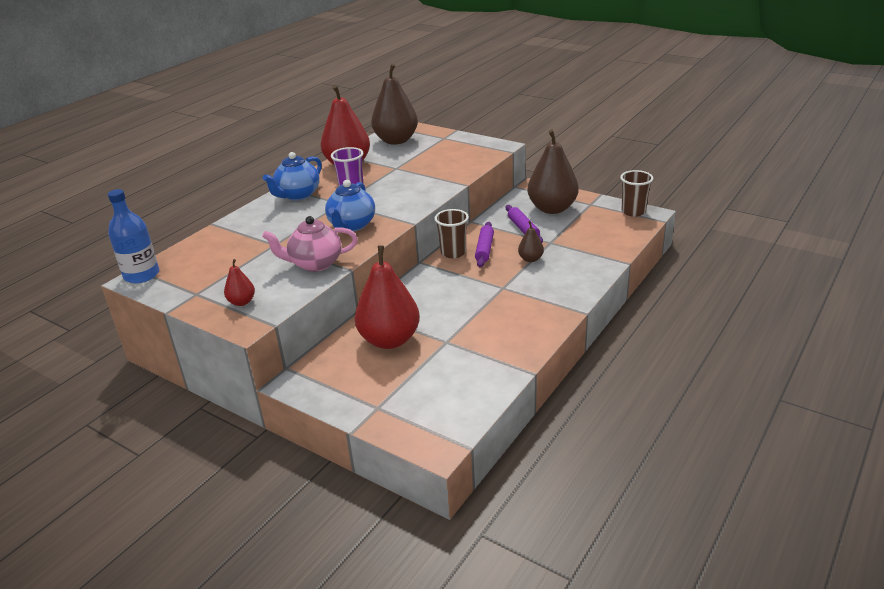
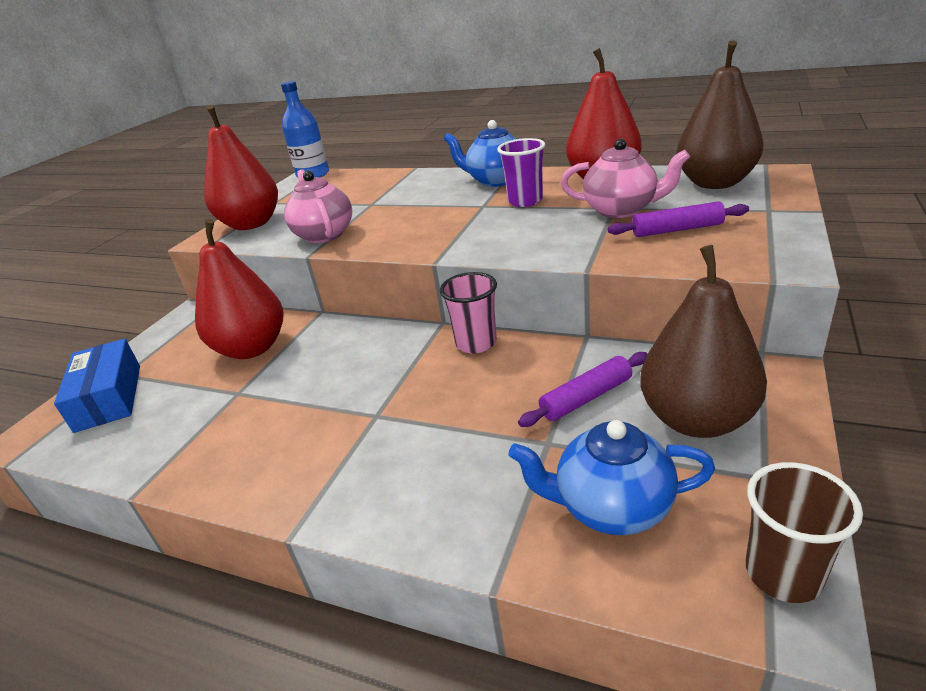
camera: 80 degrees right, 0 degrees up
red pear [224,259,255,306] -> red pear [204,105,278,230], size x2.19
blue teapot [325,180,375,232] -> blue teapot moved to [508,420,715,535]
brown cup [434,209,469,258] -> pink cup [440,272,497,354]
purple rolling pin [475,222,494,267] -> purple rolling pin moved to [608,201,749,237]
brown pear [518,221,544,262] -> none
none -> blue box [54,339,140,433]
none -> pink teapot [561,139,690,218]

